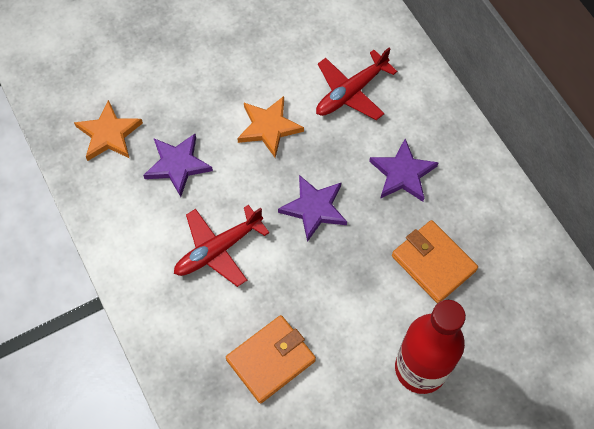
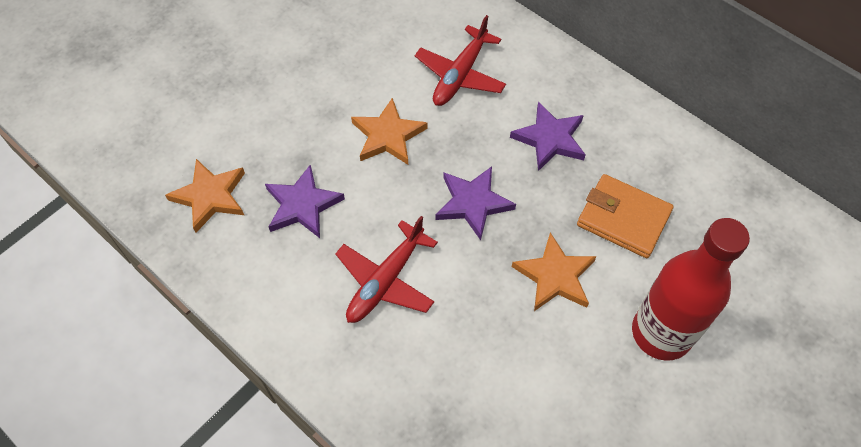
camera: 20 degrees left, 5 degrees down
orange wallet [226,315,316,403] -> none
none -> orange star [512,232,597,311]

